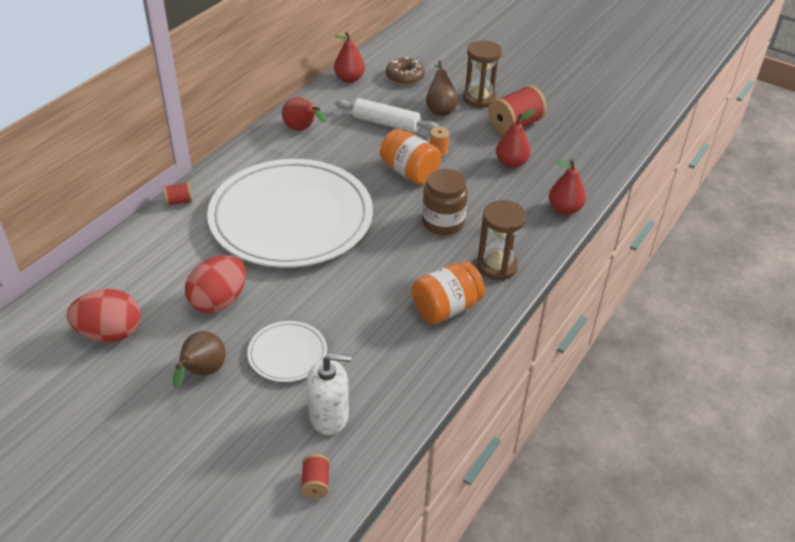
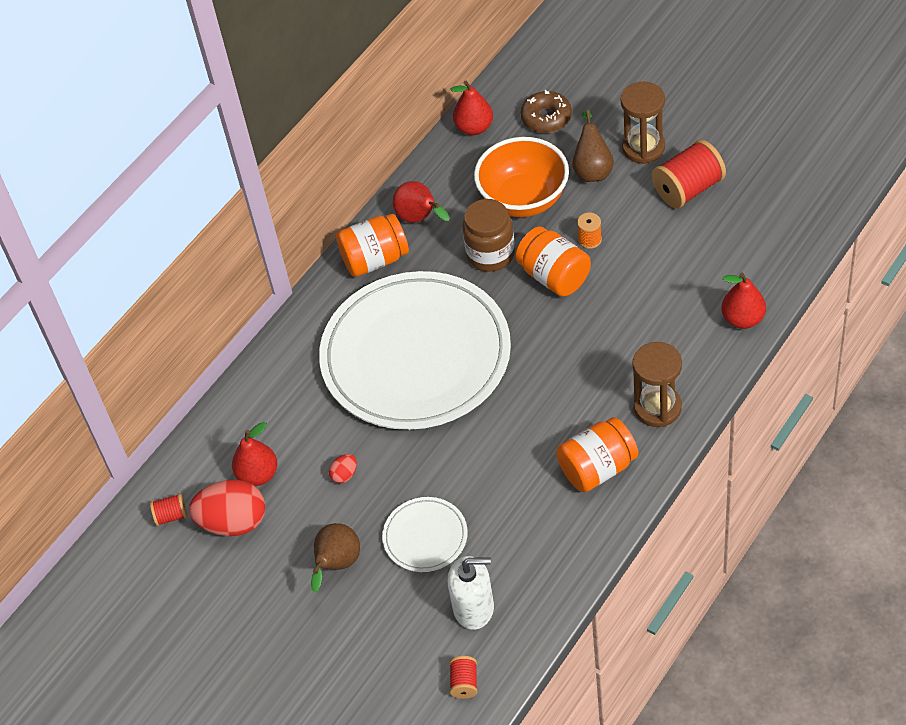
camera: 10 degrees right, 10 degrees up
red spool [163,182,192,206] -> red spool moved to [150,493,187,526]
red egg [185,255,246,313] -> red egg [329,454,357,483], size x0.44
white rolling pin [335,98,439,132] -> orange bowl [474,137,569,217]
brown jar [422,169,468,235] -> brown jar moved to [462,199,515,272]
red pear [496,109,535,168] -> red pear moved to [232,422,277,486]
none -> orange jar [336,214,409,277]

